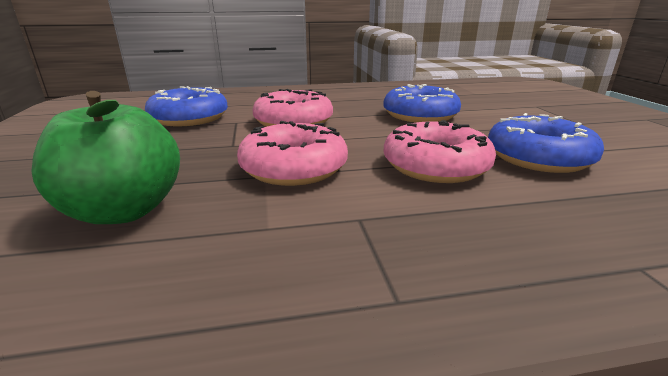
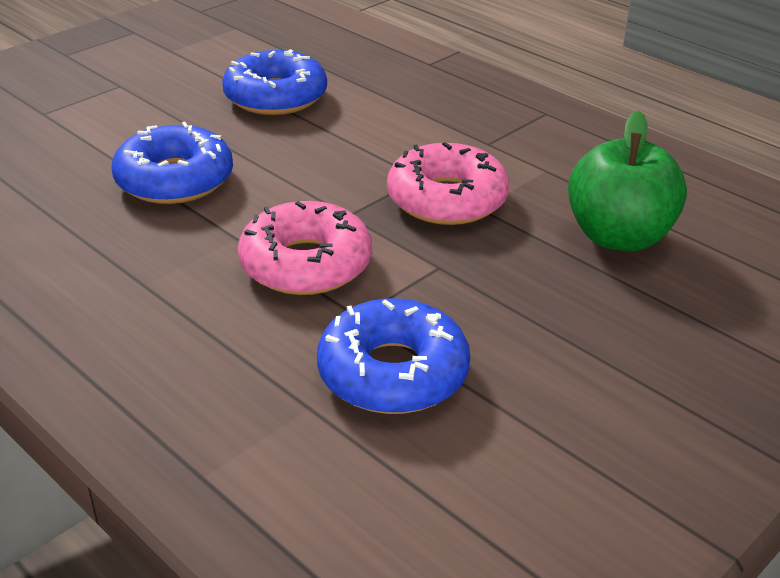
camera: 125 degrees left, 10 degrees up
pink donut [384,120,496,183] -> none

